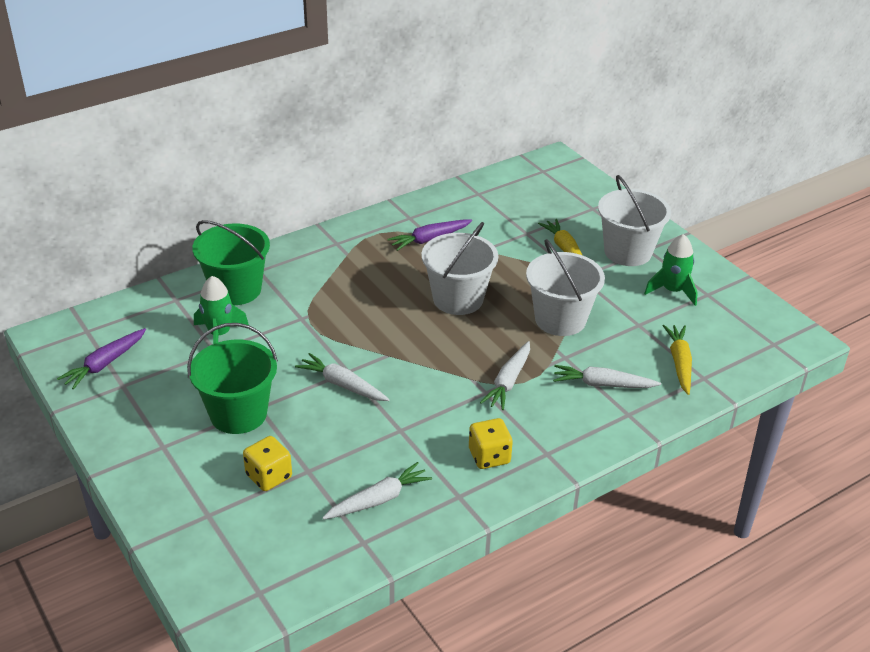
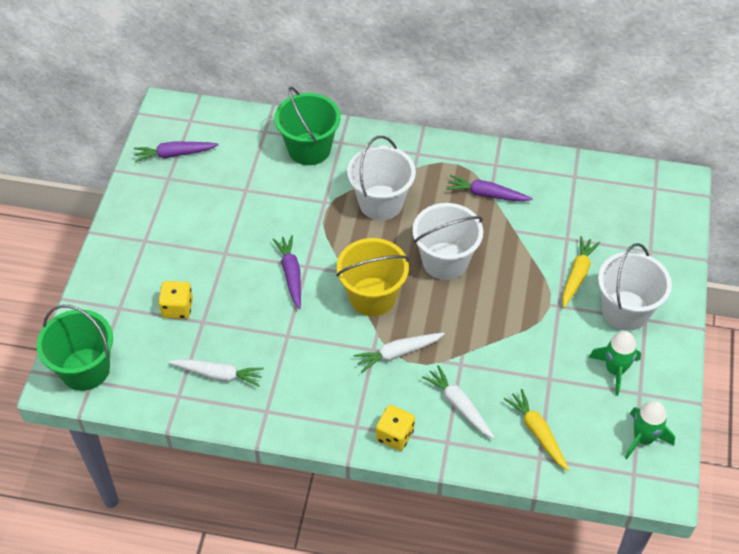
camera: 45 degrees right, 15 degrees up
green bucket [187,323,278,434] -> green bucket moved to [37,305,113,391]
green rocket [194,276,249,344] -> green rocket moved to [625,401,675,459]
white carrot [295,353,390,401] -> purple carrot [273,235,301,309]
yellow dice [469,418,513,469] -> yellow dice moved to [376,405,415,451]
white bucket [526,239,605,336] -> white bucket moved to [348,136,416,220]
yellow carrot [662,325,692,395] -> yellow carrot turned 75 degrees counterclockwise [504,389,569,471]
none -> yellow bucket [336,238,409,316]

